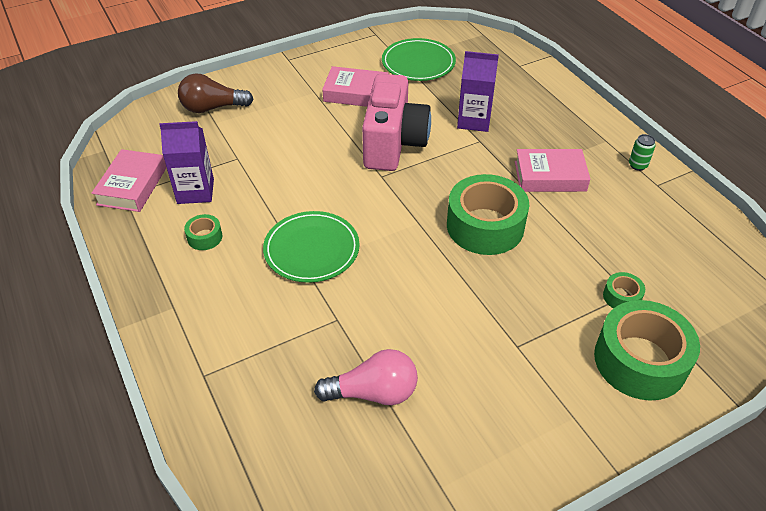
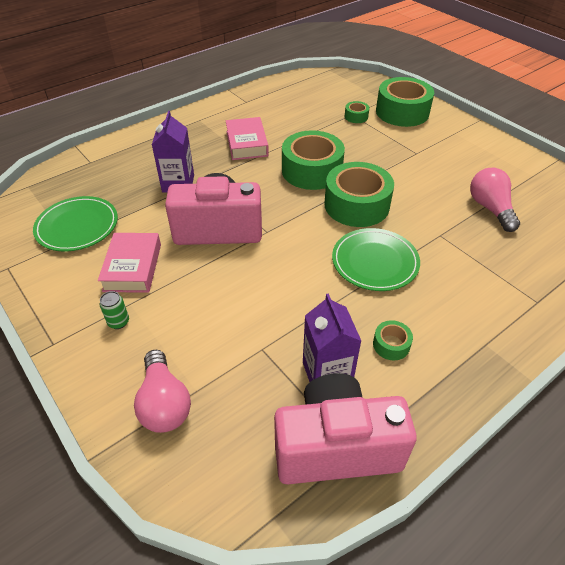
camera: 100 degrees left, 0 degrees up
pink book [92,149,167,212] -> pink camera [274,373,417,484]
brown light bulb [178,73,253,113] -> pink light bulb [134,350,191,433]
green can [629,134,656,171] -> green can moved to [100,291,129,329]
none -> green tape [324,162,394,227]

